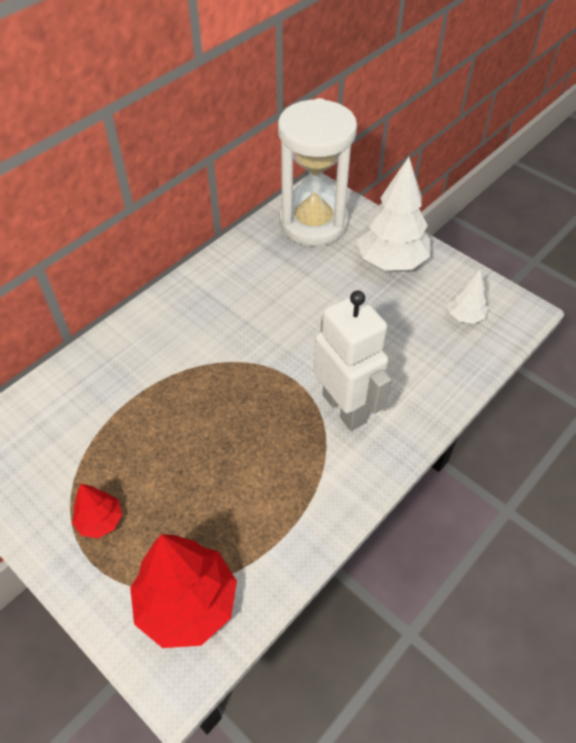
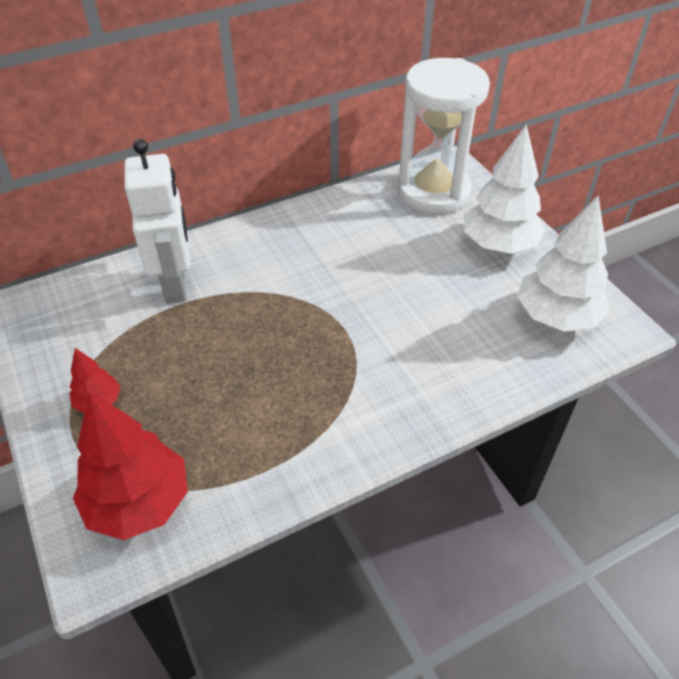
camera: 20 degrees right, 5 degrees down
white robot [314,291,391,431] -> white robot moved to [124,139,190,304]
white tree [448,269,488,324] -> white tree [517,196,610,331], size x1.98

